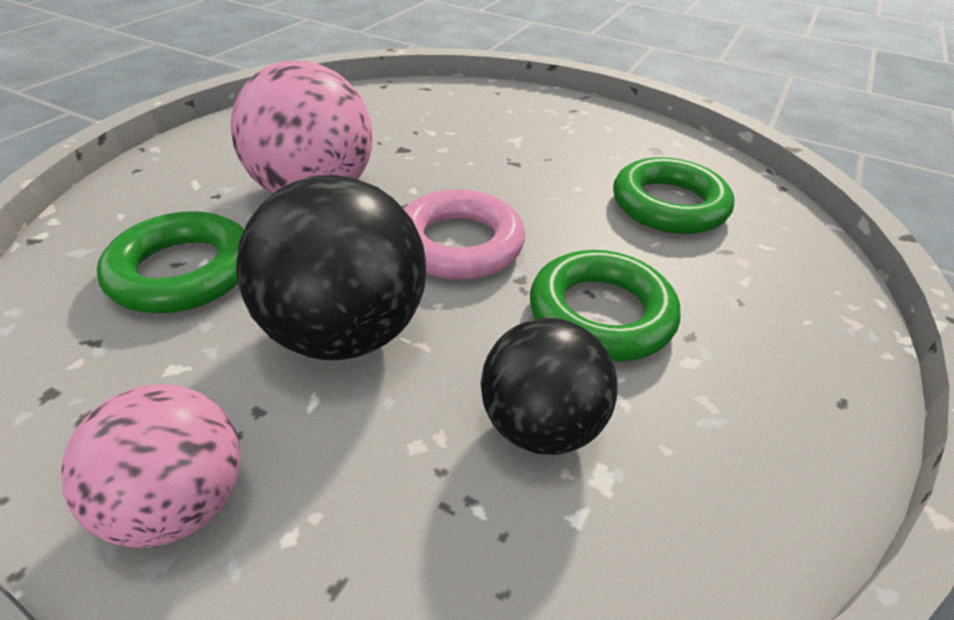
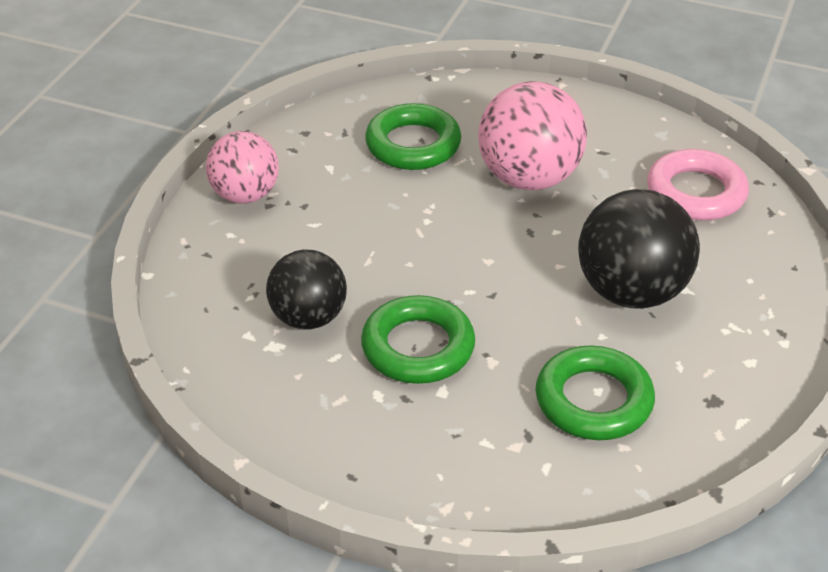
camera: 85 degrees right, 0 degrees up
black ball [236,175,426,360] -> black ball moved to [578,189,700,309]
pink ring [404,189,525,280] -> pink ring moved to [647,149,749,220]

